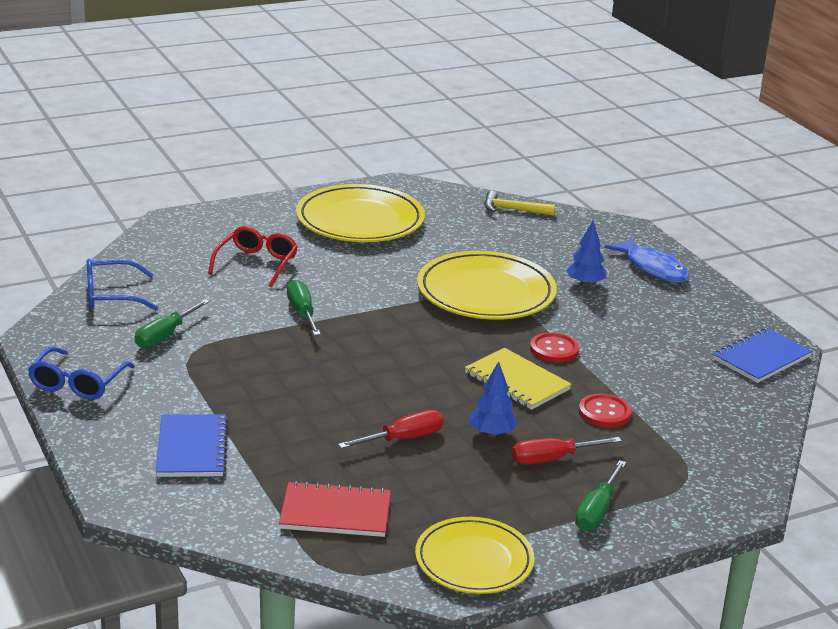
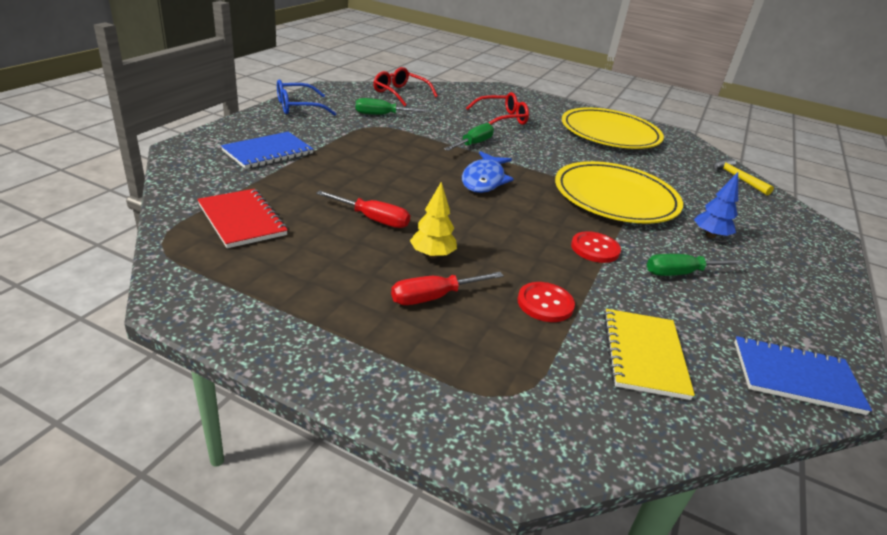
camera: 50 degrees right, 5 degrees up
blue glasses [87,259,158,310] -> red glasses [373,67,438,107]
yellow plate [415,517,534,594] -> none
yellow notebook [465,348,572,410] -> yellow notebook moved to [603,309,695,400]
blue tree [469,361,518,437] -> yellow tree [410,182,457,258]
red screwdriver [512,437,622,465] -> red screwdriver turned 60 degrees counterclockwise [391,272,504,305]
green screwdriver [575,460,626,531] -> green screwdriver moved to [647,254,744,276]
blue fish [604,237,689,283] -> blue fish moved to [462,151,514,193]

